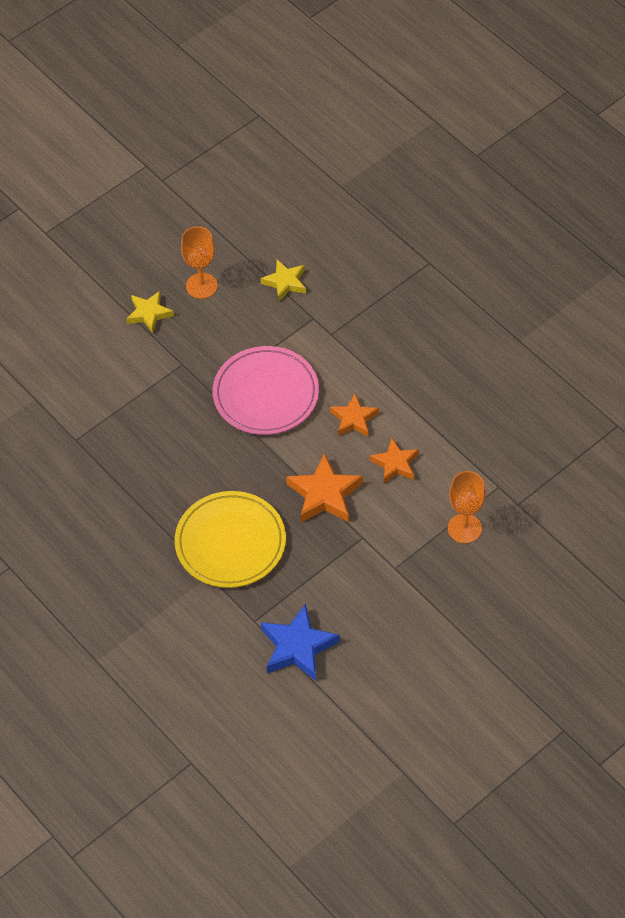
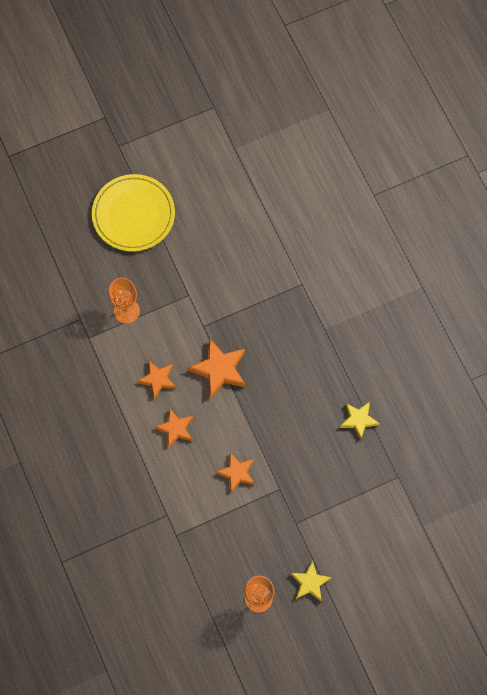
camera: 165 degrees left, 15 degrees up
yellow plate [175,491,286,588] -> yellow plate moved to [92,174,175,252]
pink plate [213,346,319,435] -> orange star [216,452,254,492]
yellow star [261,260,306,301] -> yellow star moved to [340,402,380,440]
blue star [261,604,340,681] -> none

